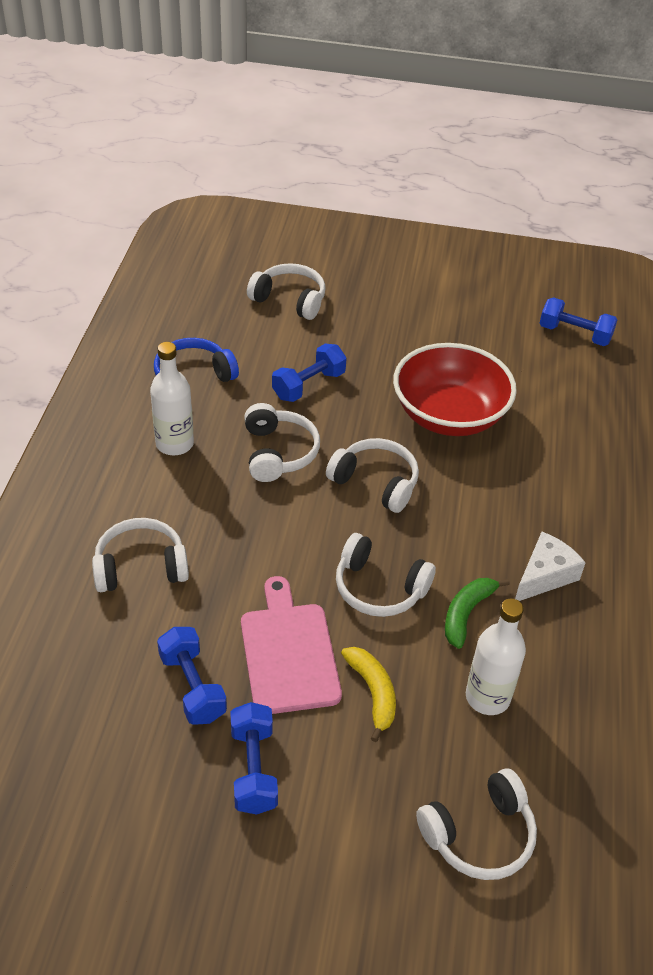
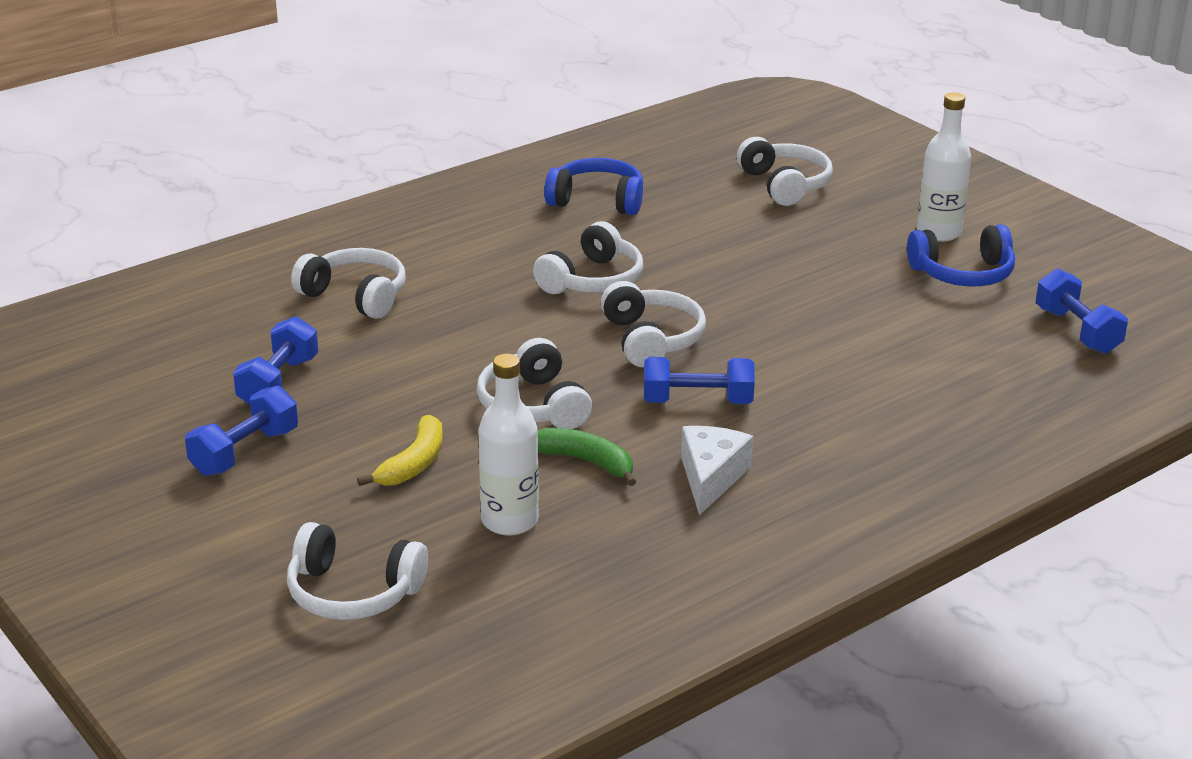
camera: 45 degrees right, 15 degrees down
white bottle [150,342,194,455] -> white bottle moved to [917,92,971,242]
pink cutting board [241,576,342,714] -> none
blue dumbbell [272,344,346,402] -> blue dumbbell moved to [644,357,755,404]
red bowl [393,343,517,436] -> none
green banana [445,578,510,649] -> green banana turned 45 degrees clockwise [538,428,636,486]
white cheese [515,532,586,601] -> white cheese turned 75 degrees counterclockwise [681,426,753,515]
none -> blue headphones [907,224,1015,286]

